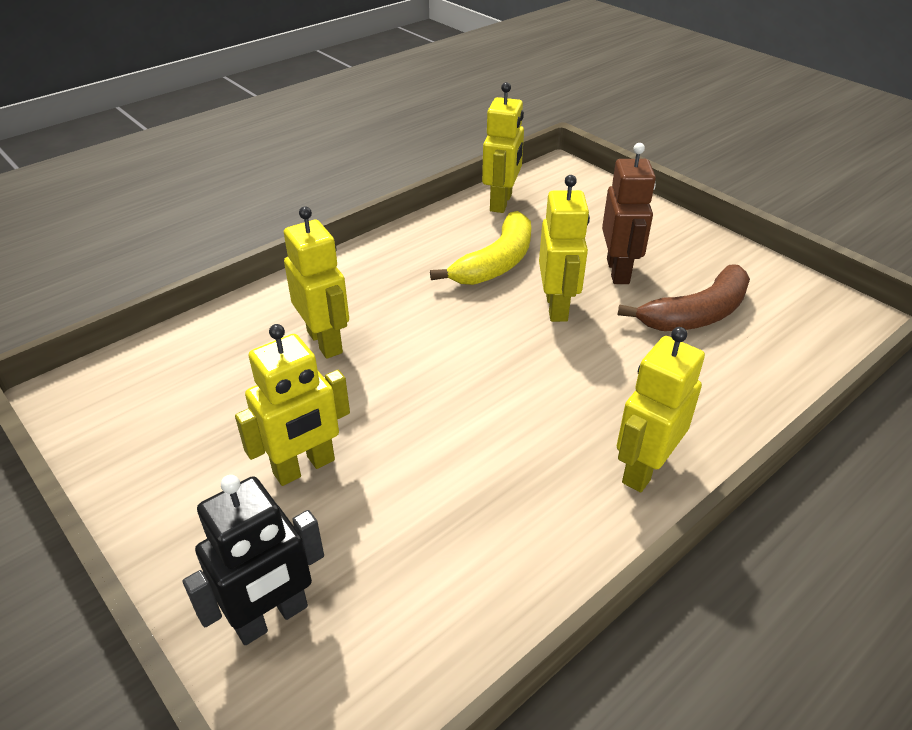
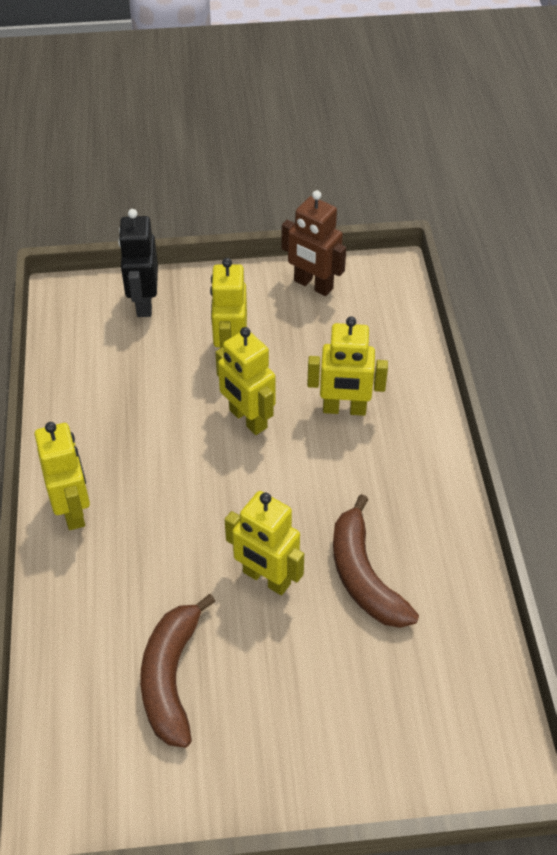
camera: 125 degrees right, 10 degrees up
yellow banana [430,211,531,285] -> brown banana [333,494,419,628]
yellow robot [482,82,524,213] -> yellow robot moved to [215,327,276,435]
brown robot [602,143,656,284] -> brown robot moved to [282,190,346,296]

